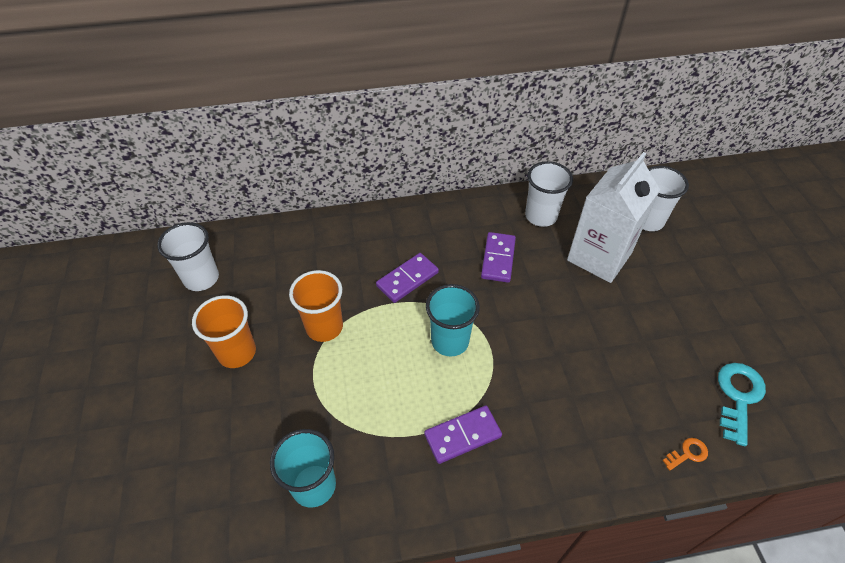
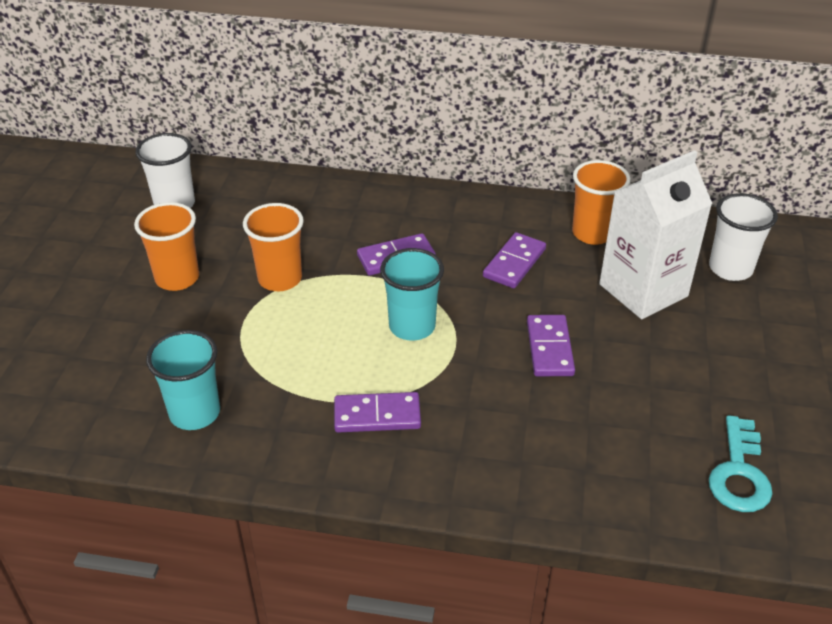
camera: 20 degrees right, 10 degrees down
white cup [525,161,573,227] -> orange cup [572,160,631,245]
orange key [662,438,708,471] -> none
turquoise key [718,363,766,446] -> turquoise key turned 150 degrees clockwise [709,415,772,512]
none -> purple domino [527,315,575,376]

